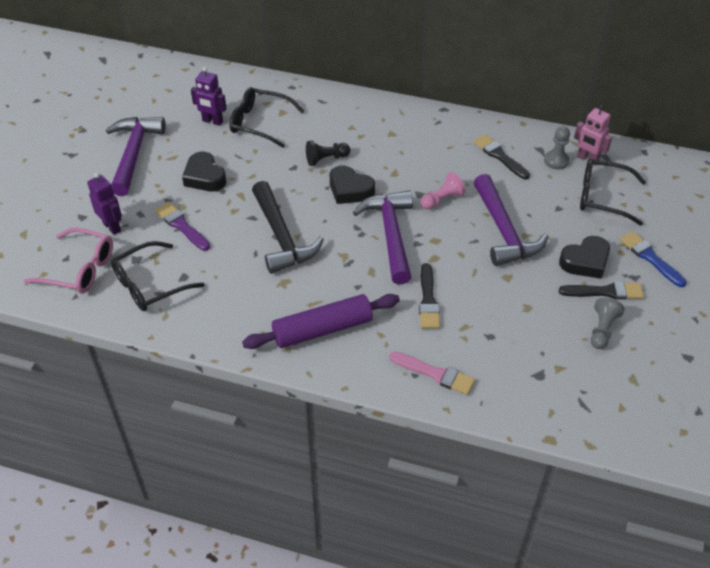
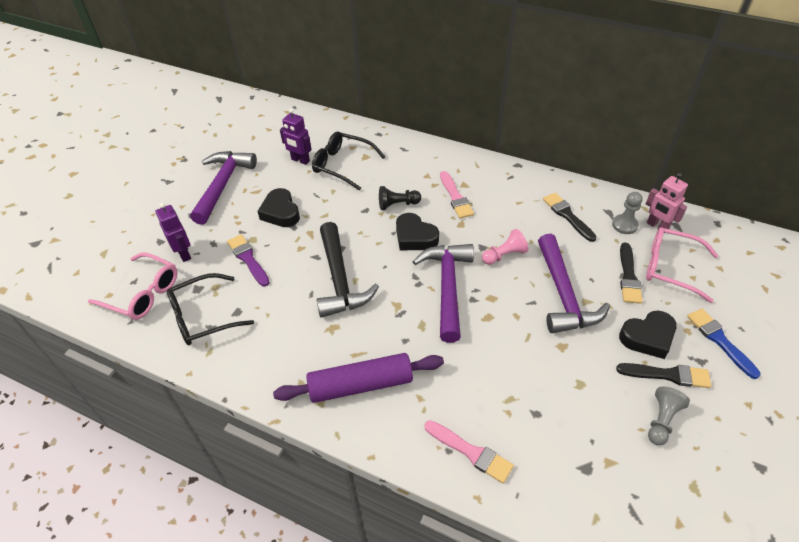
camera: 10 degrees right, 0 degrees up
black brush [419,263,440,328] -> black brush moved to [620,243,643,304]
black glasses [580,159,646,226] -> pink glasses [646,227,719,303]
none -> pink brush [440,171,474,218]

